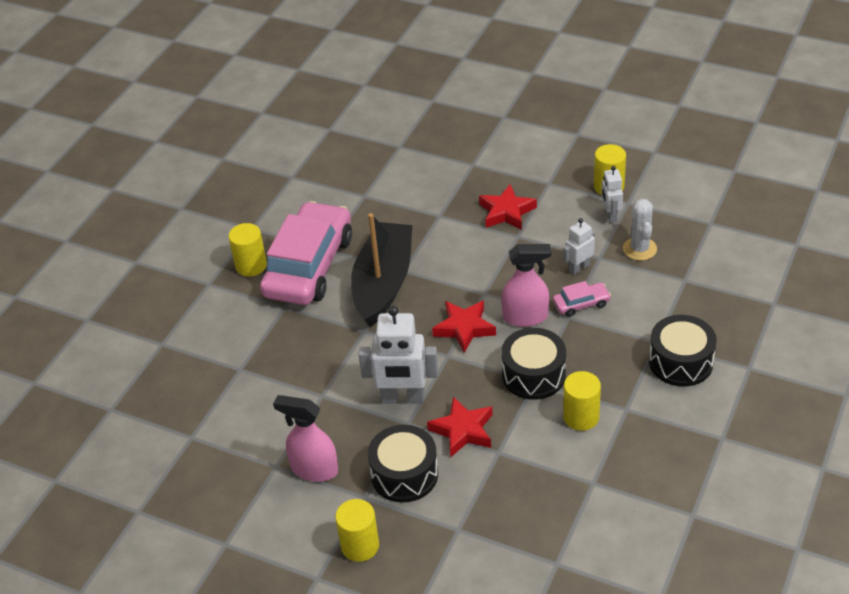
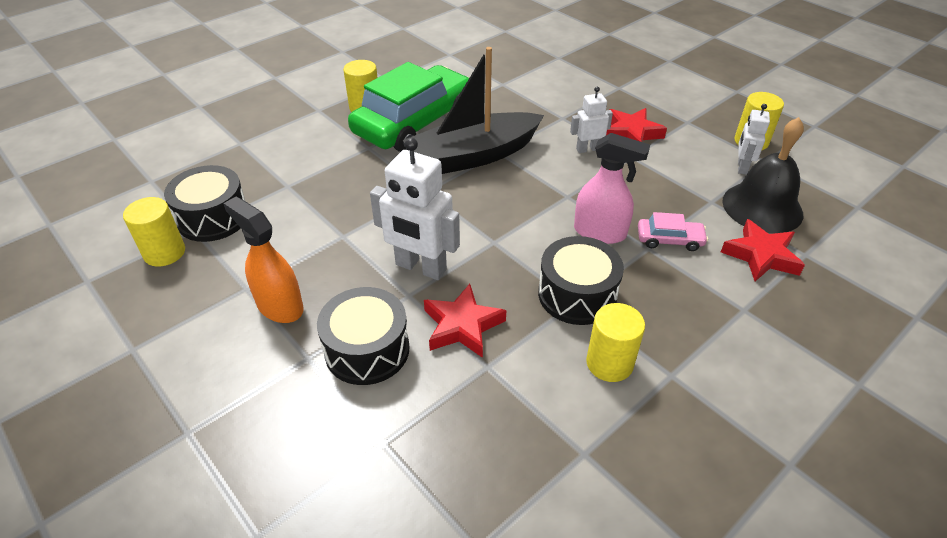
camera: 20 degrees right, 0 degrees up
pink car [260,201,352,305] -> green car [348,62,470,152]
pink spray bottle [273,395,338,482] -> orange spray bottle [223,197,304,323]
yellow cylinder [335,499,379,562] -> yellow cylinder moved to [123,197,185,267]
black boat [351,213,412,327] -> black boat turned 150 degrees counterclockwise [403,47,544,174]
red star [432,300,496,353] -> red star moved to [721,219,805,281]
white robot [563,218,595,275] -> white robot moved to [570,87,613,153]
white cactus [623,199,657,260] -> black bell [722,117,804,234]
black drum [649,315,717,386] -> black drum moved to [164,165,245,242]

